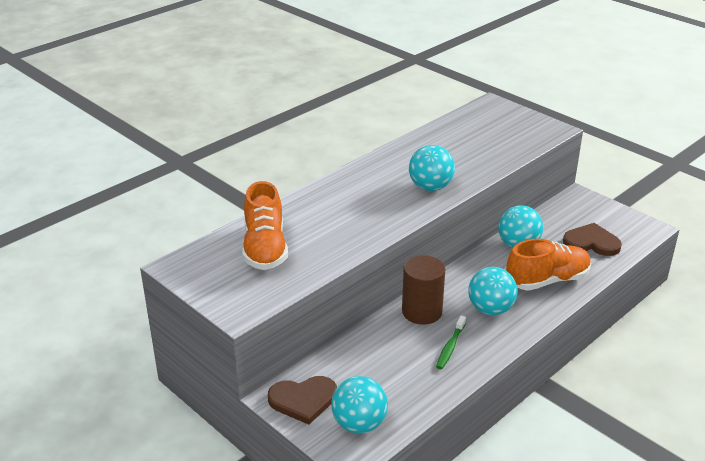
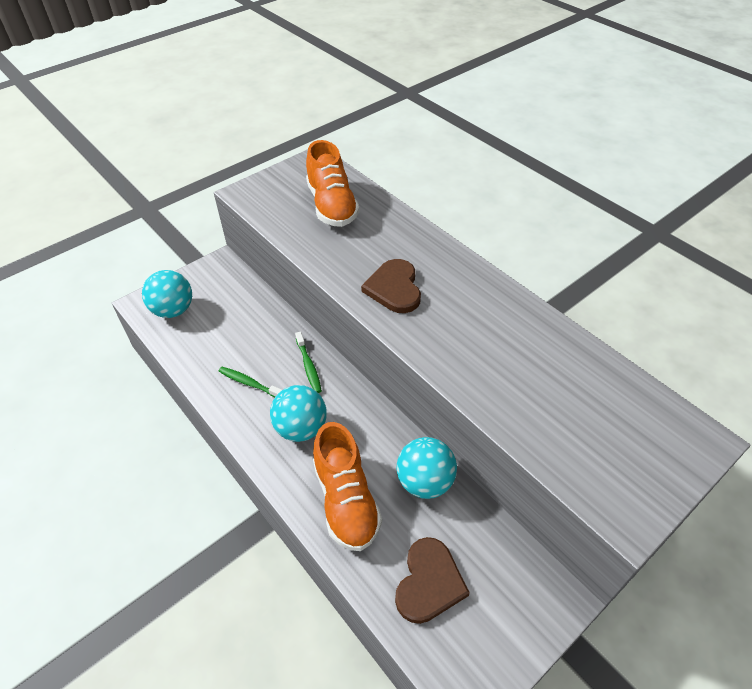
camera: 95 degrees right, 15 degrees up
orange shoe [242,181,288,270] -> orange shoe turned 105 degrees counterclockwise [306,140,360,227]
brown heart [268,376,337,425] -> brown heart moved to [361,259,421,313]
brown cylinder [402,255,445,325] -> green toothbrush [295,332,322,393]
turquoise ball [409,145,455,191] -> none

